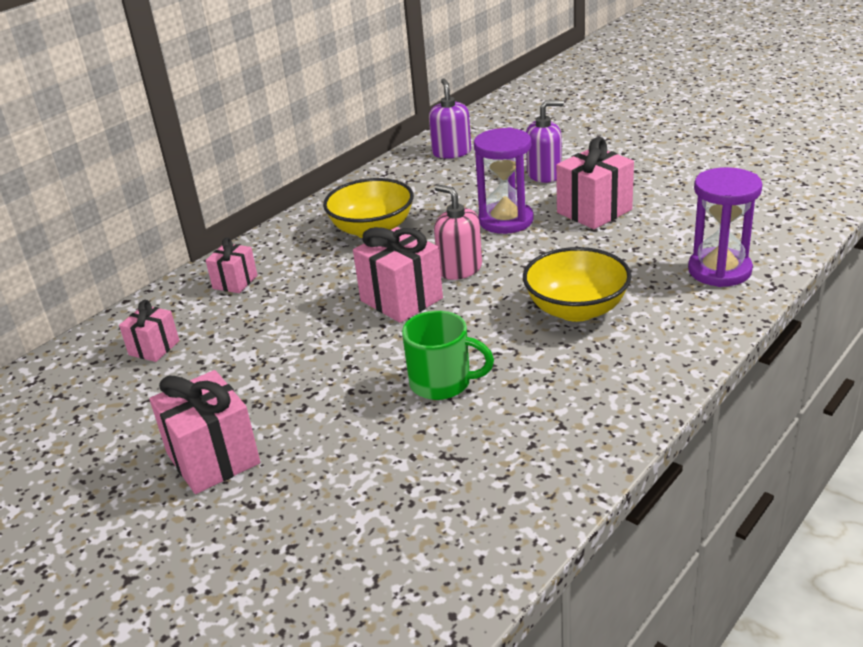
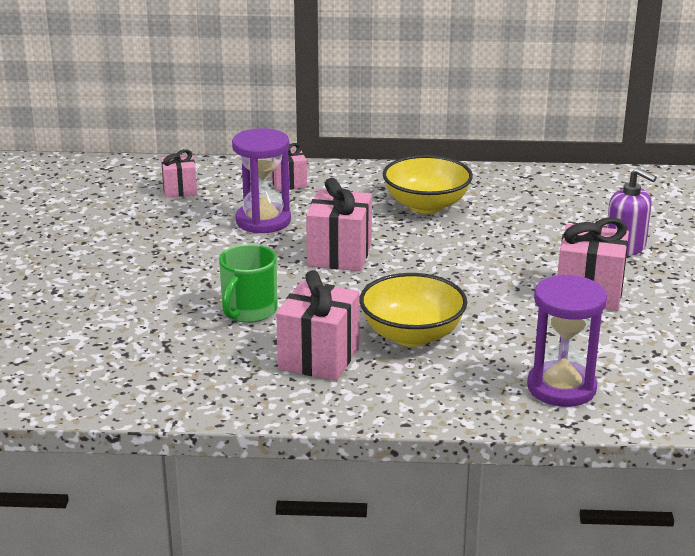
camera: 50 degrees right, 5 degrees down
pink gift [150,370,260,494] -> pink gift moved to [276,270,360,381]
green mug [402,311,494,400] -> green mug turned 45 degrees clockwise [219,244,277,323]
purple soap dispenser [429,79,471,159] -> none
pink soap dispenser [434,185,482,280] -> none
purple hourglass [474,127,534,234] -> purple hourglass moved to [232,128,291,234]

